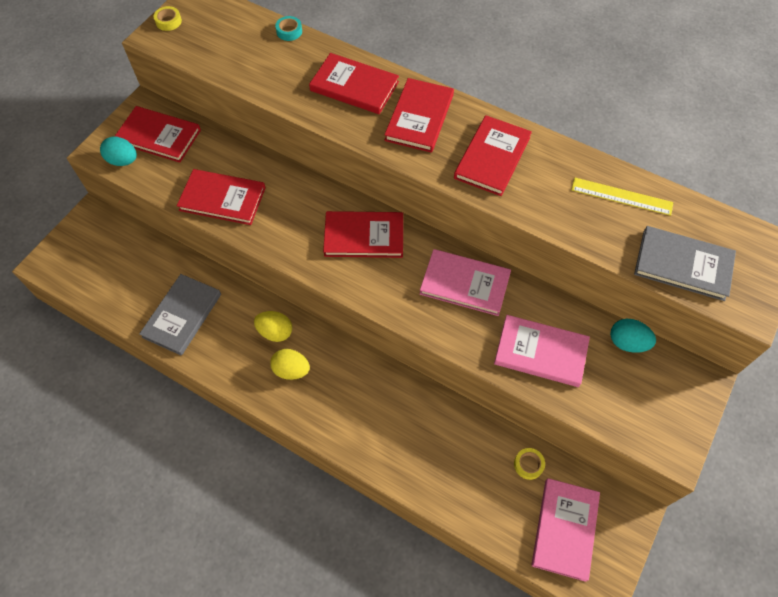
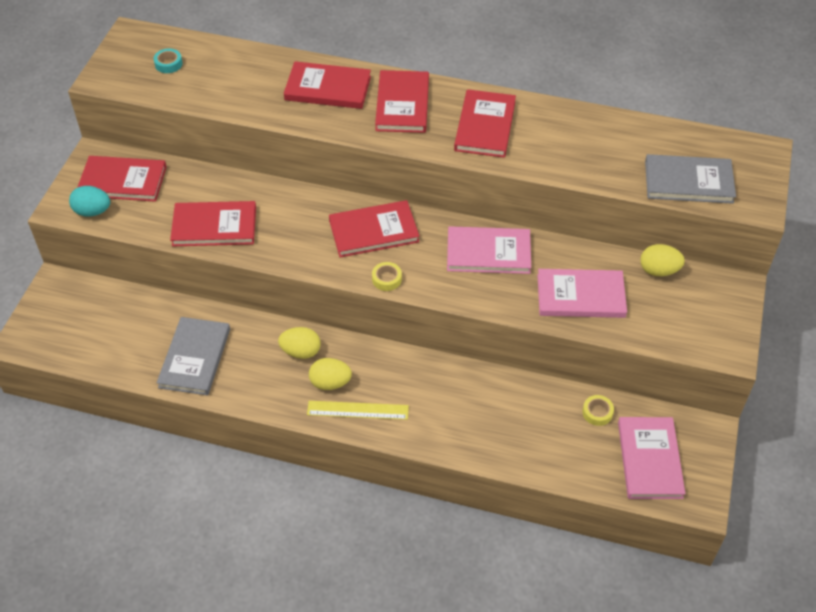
camera: 15 degrees left, 10 degrees down
yellow tape [154,6,182,31] -> yellow tape moved to [372,262,402,291]
turquoise tape [275,16,302,41] -> turquoise tape moved to [154,48,183,73]
yellow ruler [571,178,673,216] -> yellow ruler moved to [307,401,409,420]
turquoise egg [610,319,656,353] -> yellow egg [640,244,685,276]

